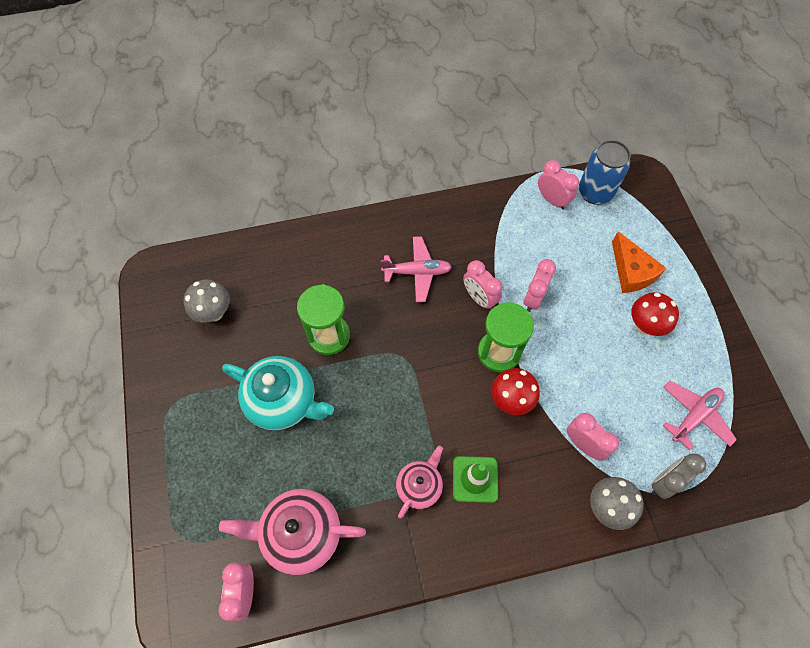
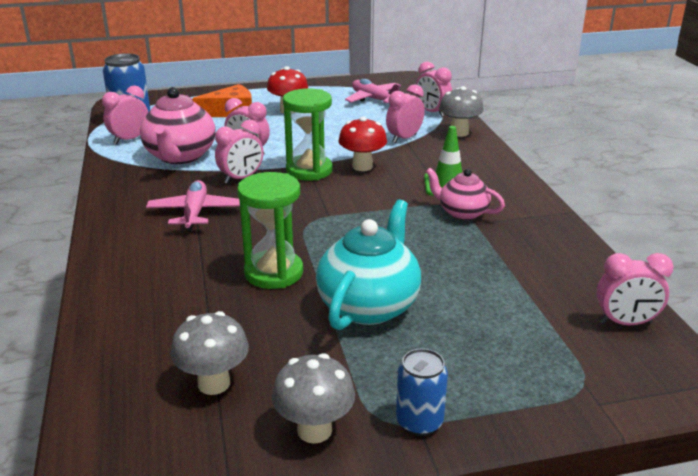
camera: 90 degrees left, 35 degrees down
pink teapot [219,489,366,576] -> pink teapot moved to [140,87,216,164]
grey clock [651,453,706,499] -> pink clock [416,62,452,117]
none -> grey mushroom [272,353,355,444]
none -> blue can [396,348,448,436]

